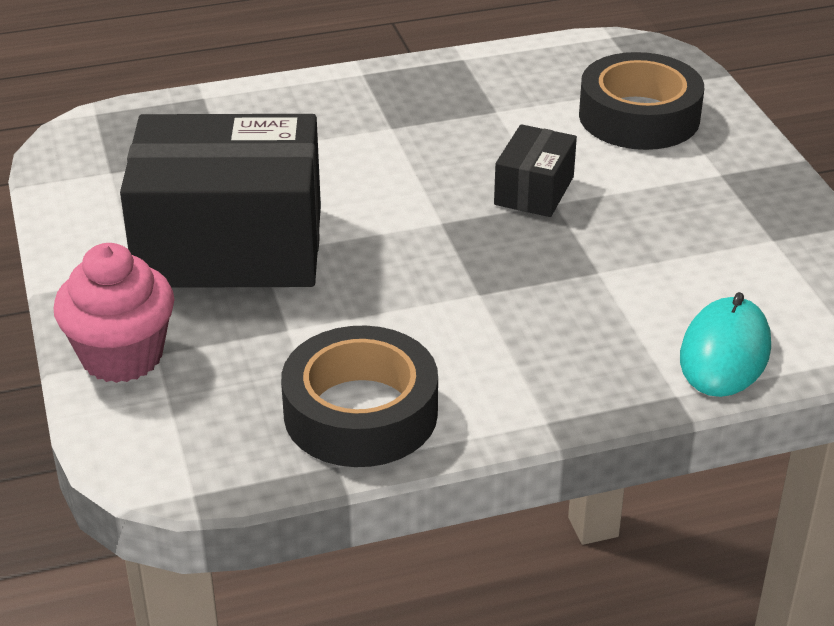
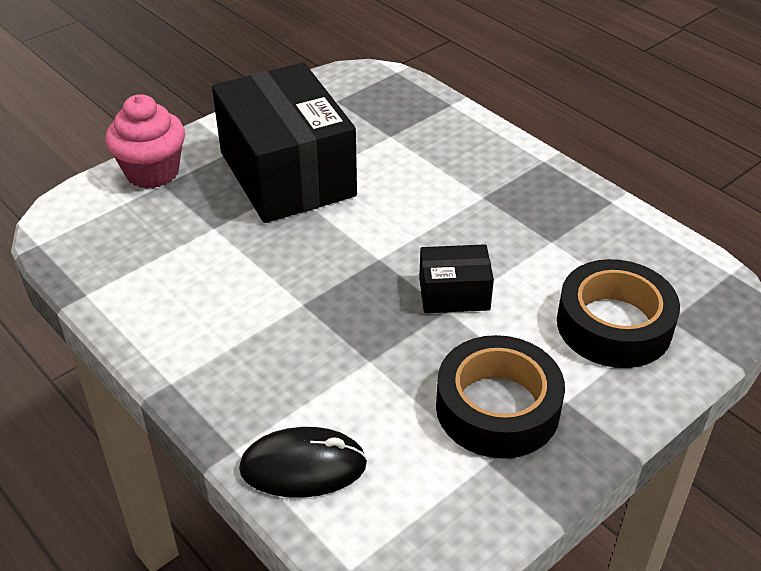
camera: 65 degrees right, 5 degrees up
black tape [281,326,438,467] -> black tape moved to [436,335,565,459]
turquoise mouse [680,292,771,397] -> black mouse [239,427,367,498]

